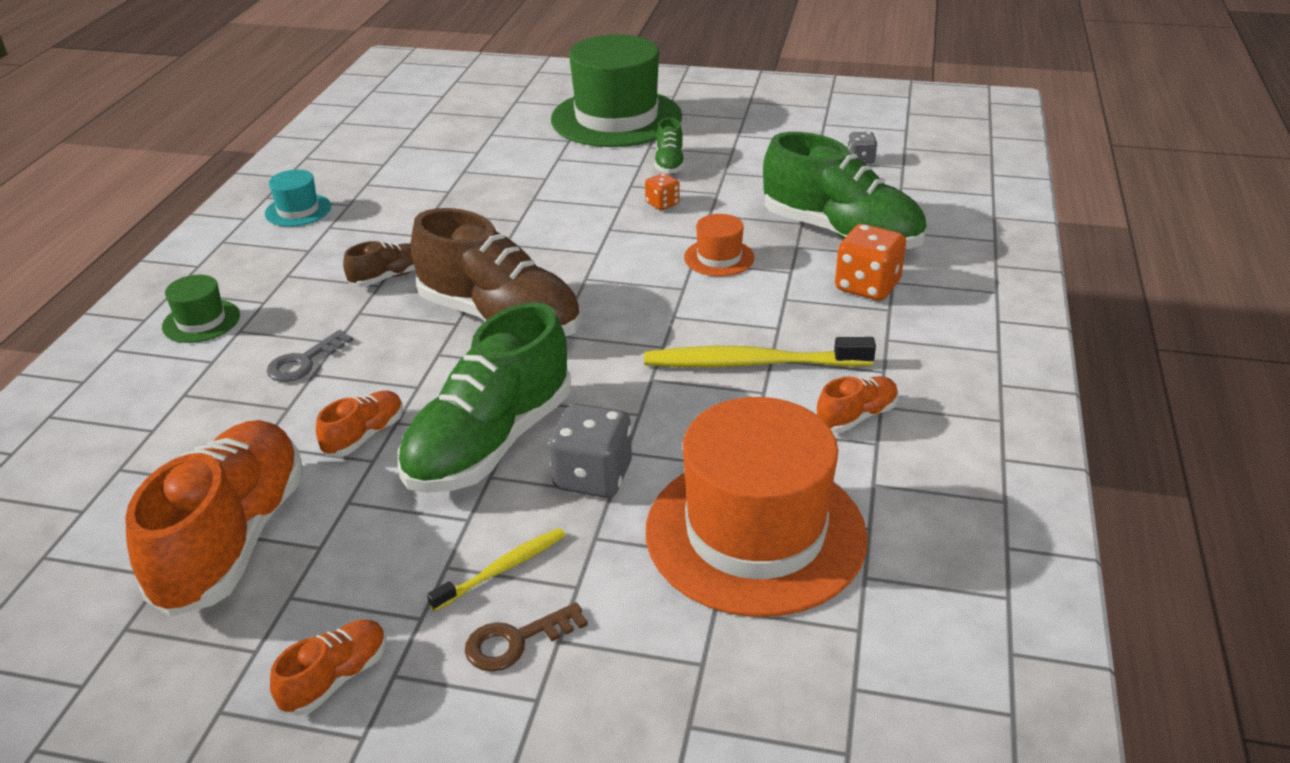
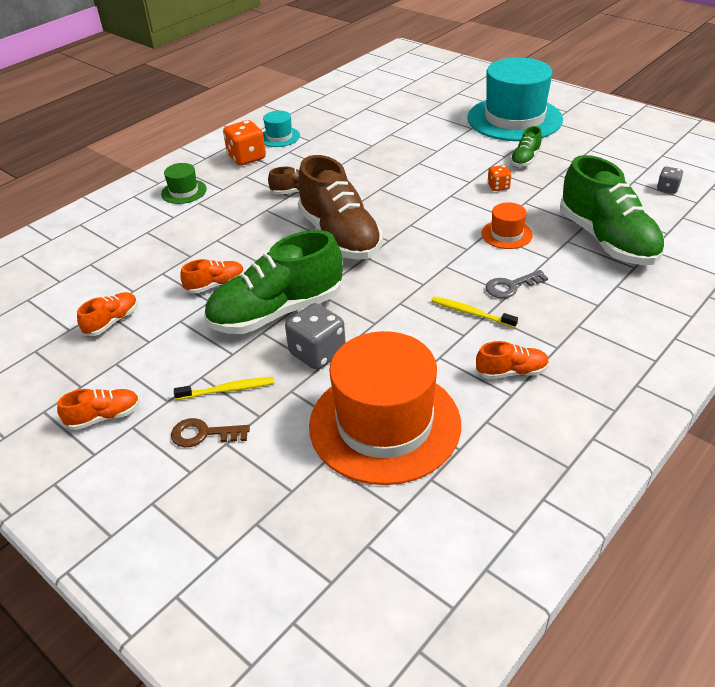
camera: 30 degrees right, 5 degrees up
orange shoe [125,420,304,616] -> orange shoe [77,292,138,336], size x0.45
grey key [267,330,353,382] -> grey key moved to [485,270,548,298]
green hat [551,34,682,147] -> turquoise hat [467,57,563,141]
yellow toothbrush [644,337,876,367] -> yellow toothbrush [431,297,518,328], size x0.56
orange dice [835,224,906,301] -> orange dice moved to [223,120,266,166]

